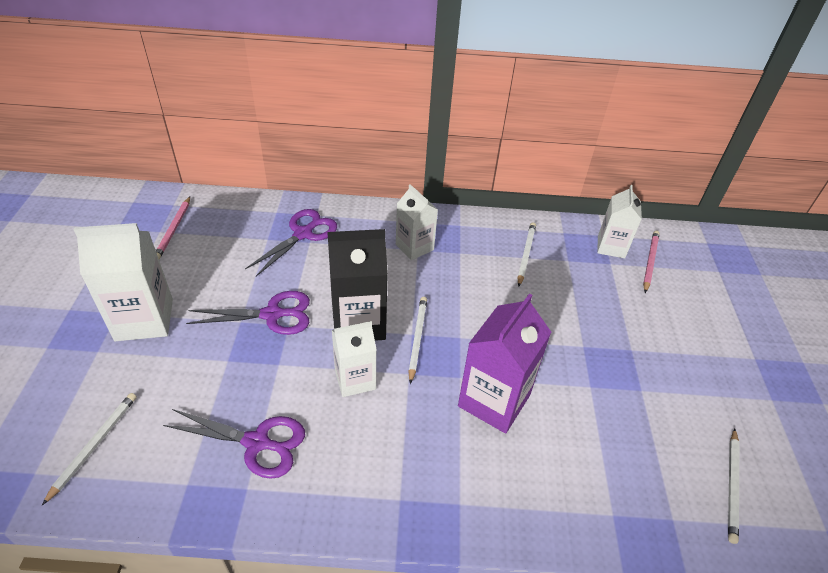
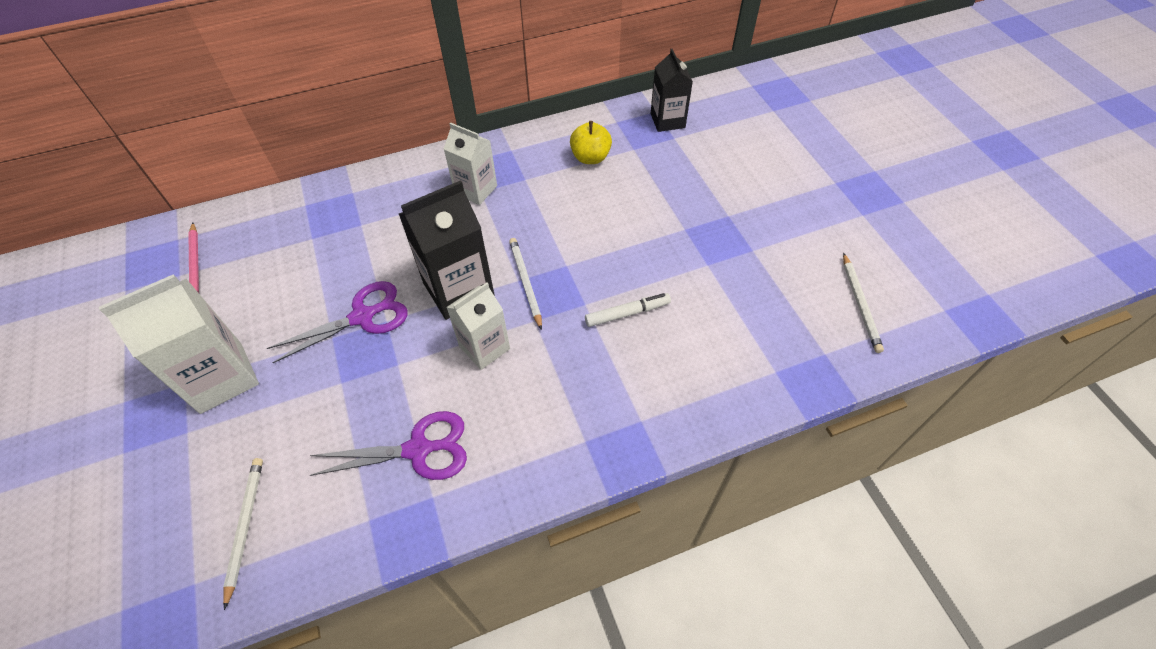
camera: 20 degrees left, 10 degrees up
purple scissors [245,209,337,276] -> none
purple carton [458,293,551,433] -> white marker [585,293,671,327]
white pencil [518,222,536,287] -> yellow apple [570,121,612,164]
white carton [597,185,642,258] -> black carton [650,49,693,132]
pink pencil [643,231,660,293] -> none

